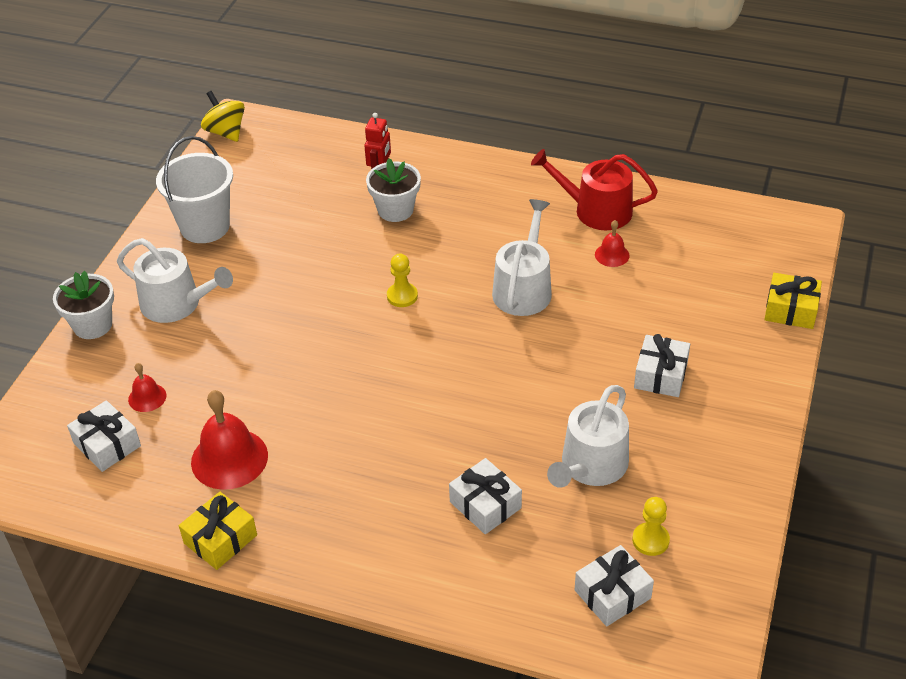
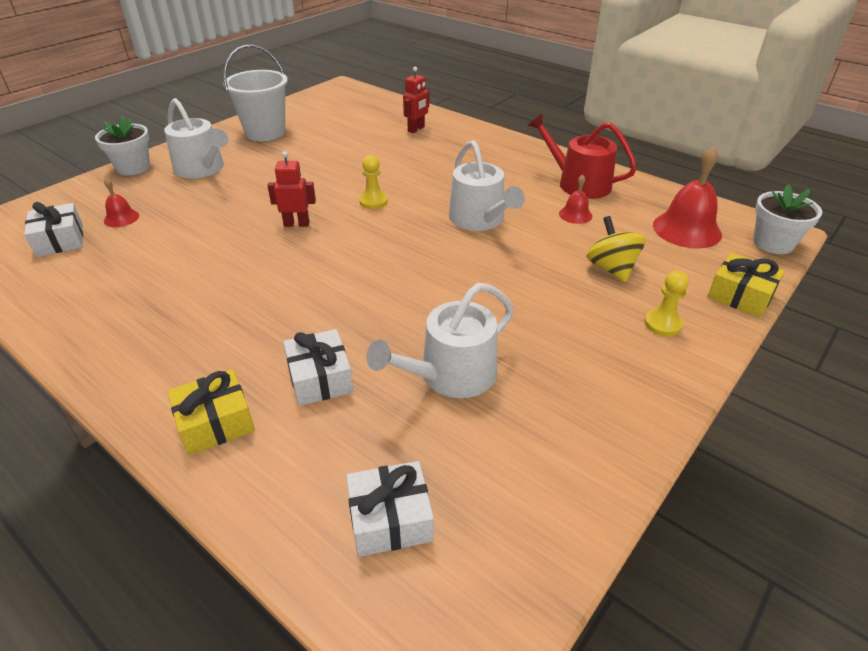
camera: 20 degrees right, 5 degrees down
yellow gift [179,492,257,570] -> yellow gift moved to [168,369,255,455]
red bell [191,390,268,490] -> red bell moved to [653,146,722,248]
yellow spinning top [201,91,245,142] -> yellow spinning top moved to [586,216,646,283]
white flower pot [366,158,421,222] -> white flower pot moved to [753,184,822,254]
white watering can [492,199,552,316] -> white watering can turned 120 degrees clockwise [449,140,525,231]
yellow pawn [632,497,670,556] -> yellow pawn moved to [644,271,689,337]
white gift [634,334,690,397] -> none
none -> red robot [267,151,316,227]

